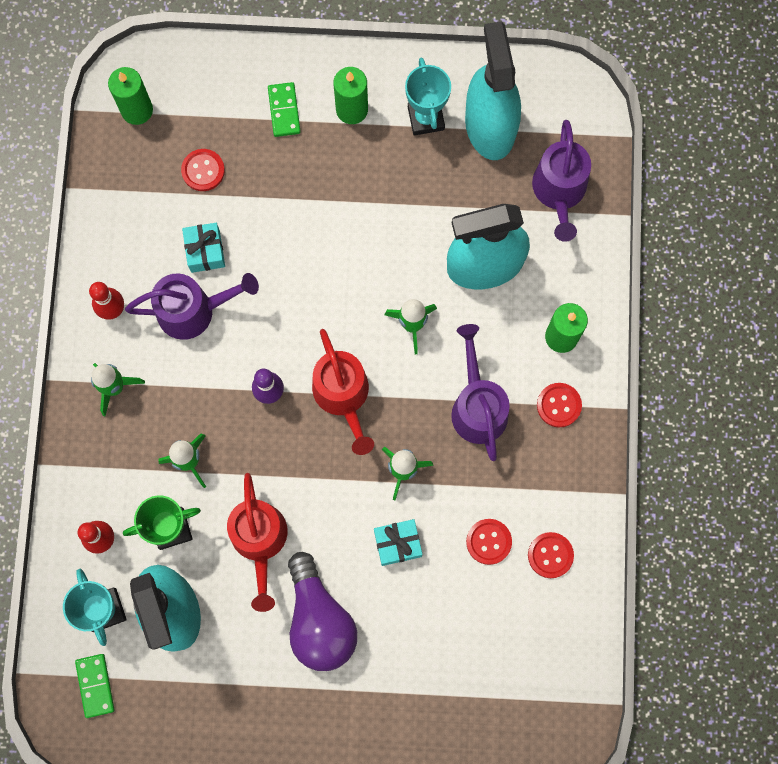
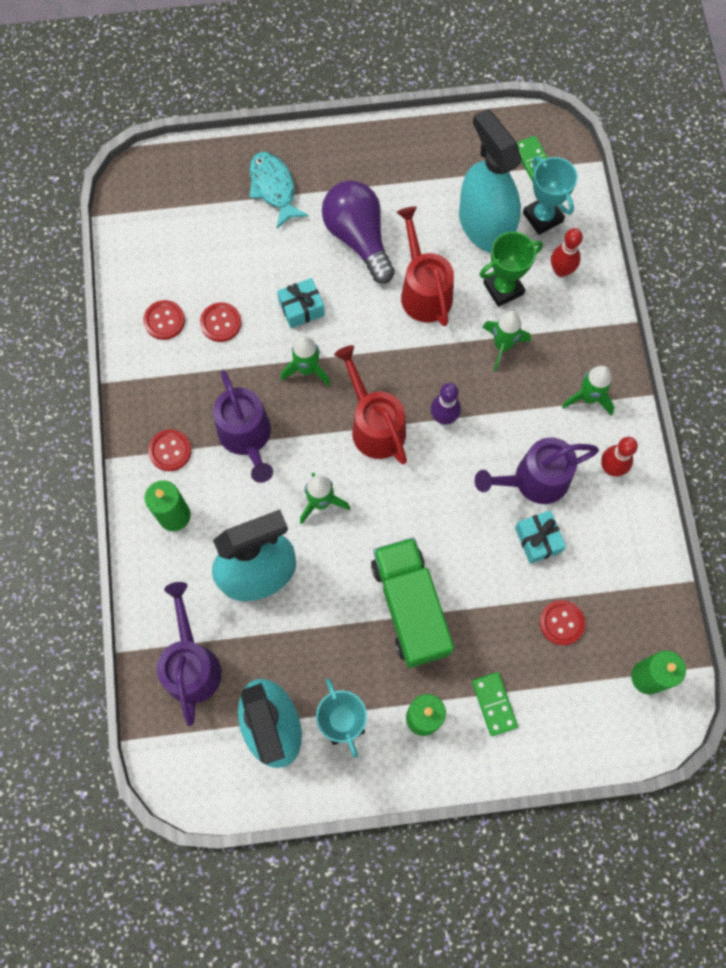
camera: 170 degrees right, 5 degrees down
none -> turquoise fish [249,152,309,228]
none -> green truck [371,537,454,668]

